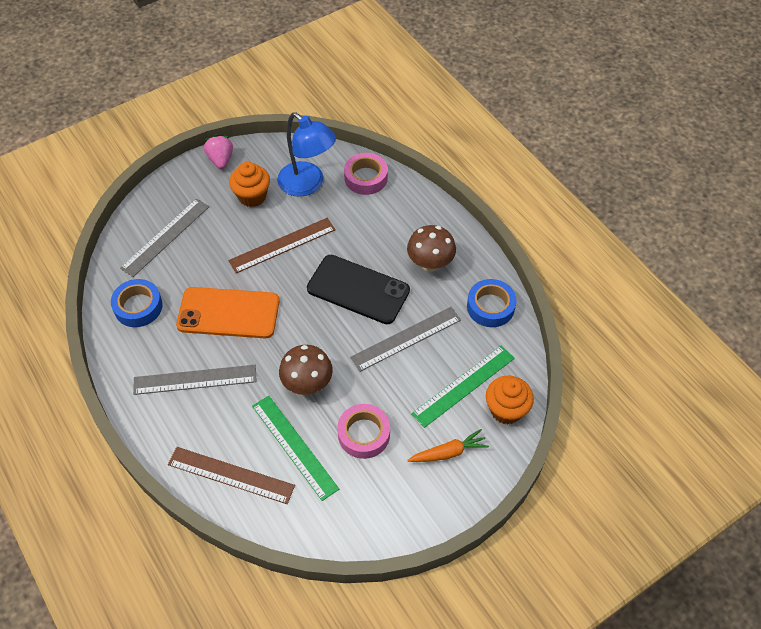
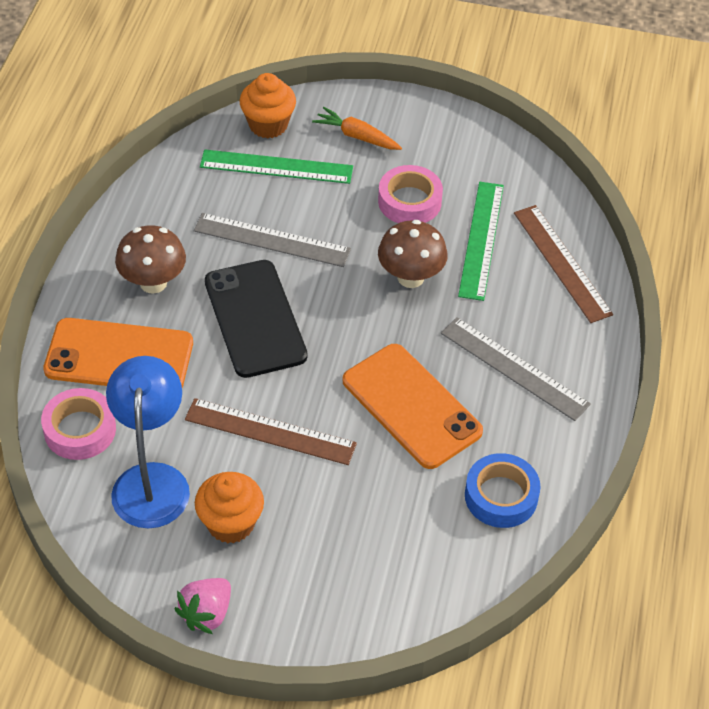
camera: 135 degrees left, 5 degrees down
grey ruler [120,198,209,277] -> none
blue tape [467,279,517,327] -> none
none -> orange phone [43,318,193,387]

